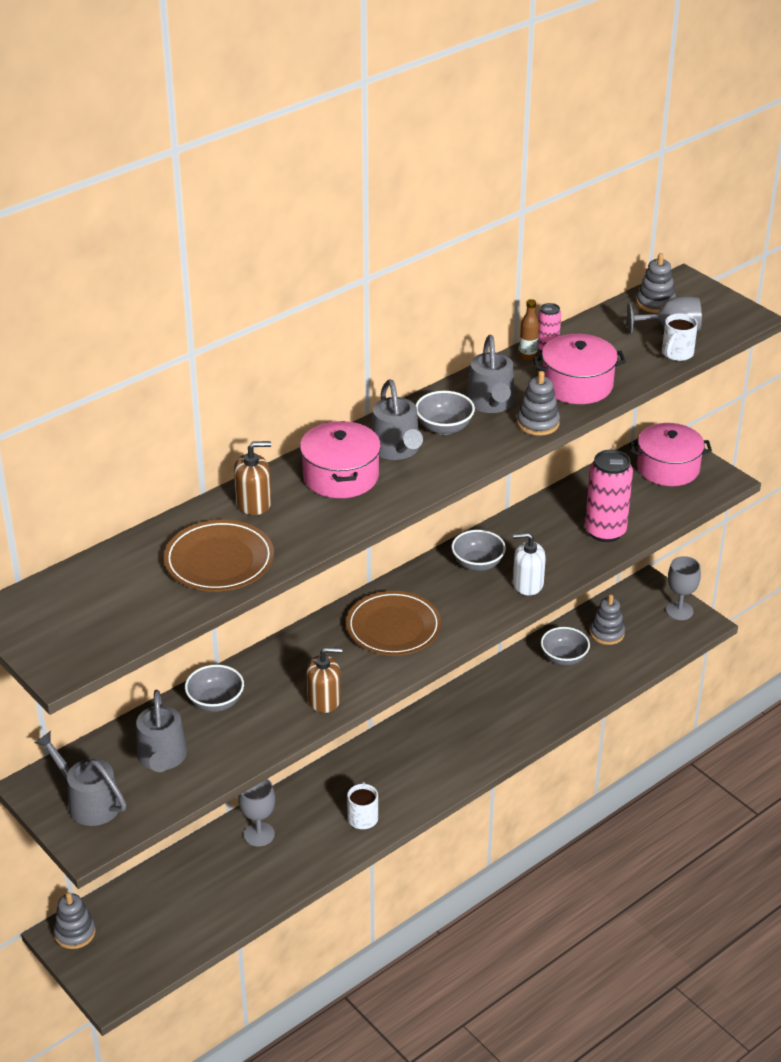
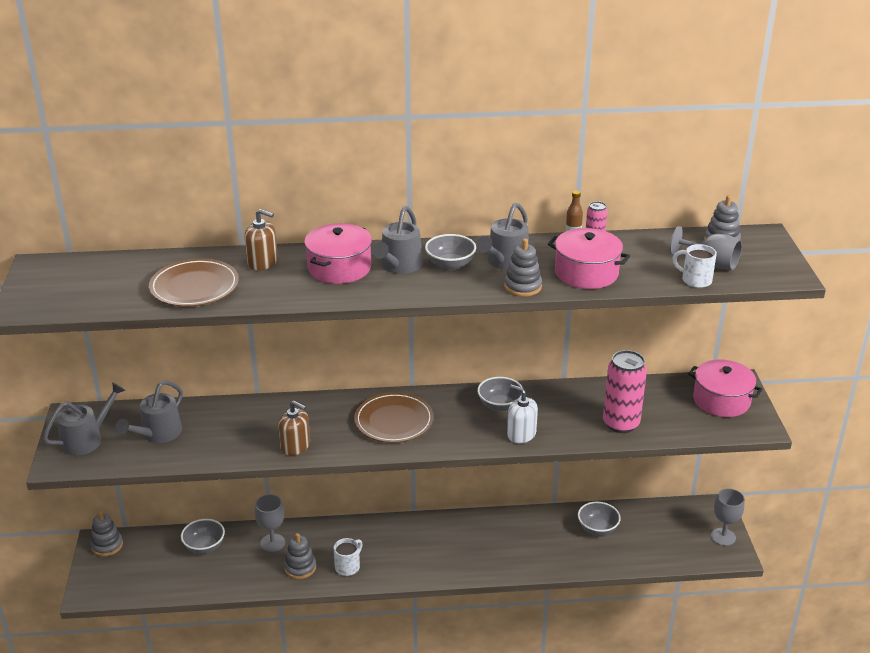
camera: 35 degrees right, 5 degrees down
grey watering can [35,731,126,826] -> grey watering can turned 60 degrees clockwise [43,382,126,455]
grey bowl [185,665,244,712] -> grey bowl moved to [181,519,225,554]
grey stacking toy [590,594,625,645] -> grey stacking toy moved to [284,533,316,579]
white mug [662,313,698,361] -> white mug turned 60 degrees clockwise [673,244,717,288]

